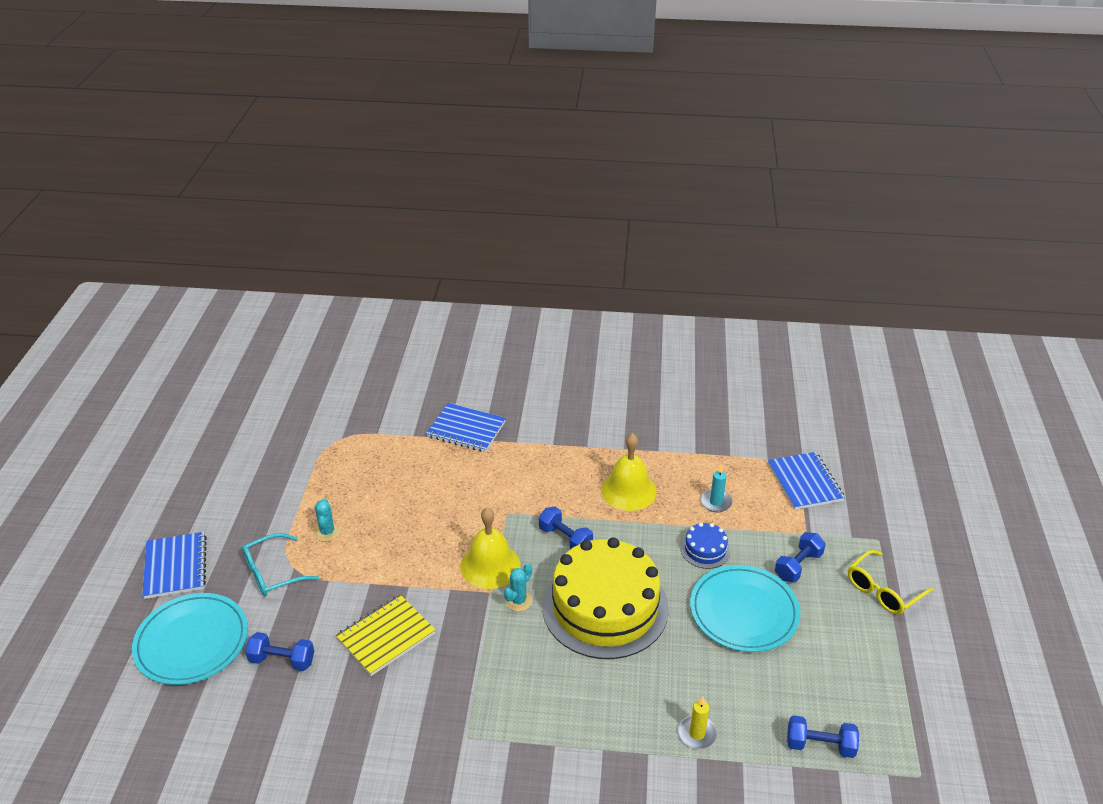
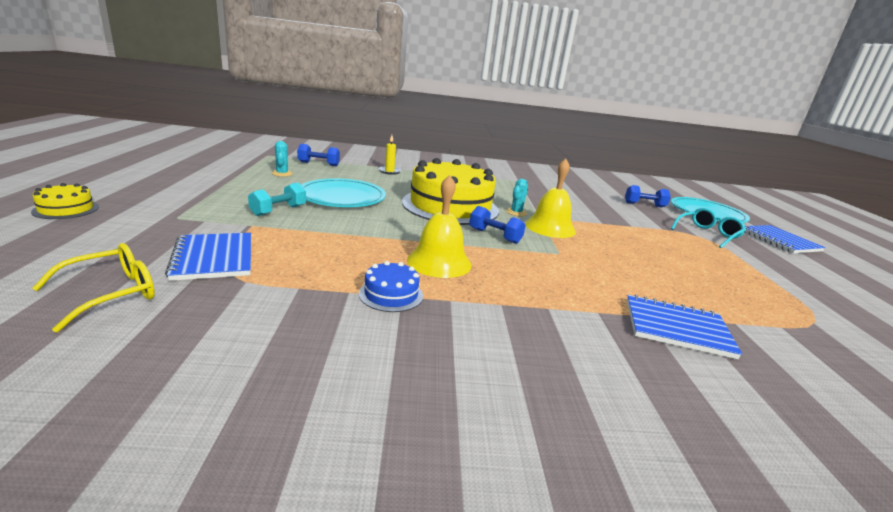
camera: 170 degrees right, 15 degrees down
turquoise cactus [314,498,340,541] -> turquoise cactus moved to [272,141,293,177]
yellow notebook [336,595,435,676] -> none
blue cake [680,523,730,569] -> blue cake moved to [359,261,423,312]
turquoise candle [701,464,733,512] -> none
blue dumbbell [775,532,826,583] -> turquoise dumbbell [248,182,306,216]
yellow glasses [848,550,933,614] -> yellow glasses moved to [32,243,155,333]
none -> yellow cake [31,183,99,219]

